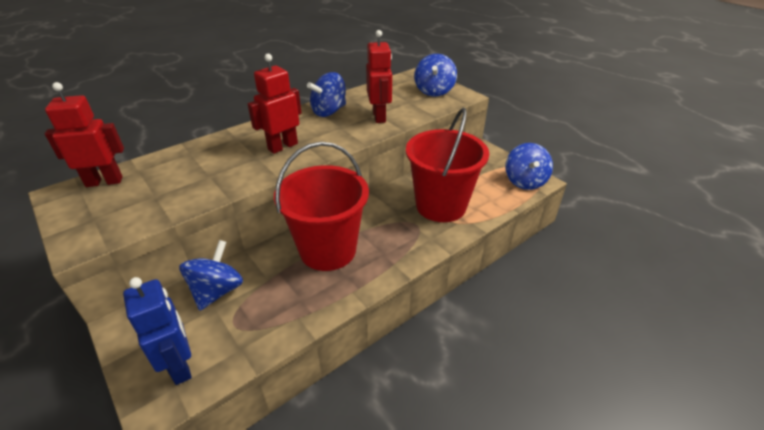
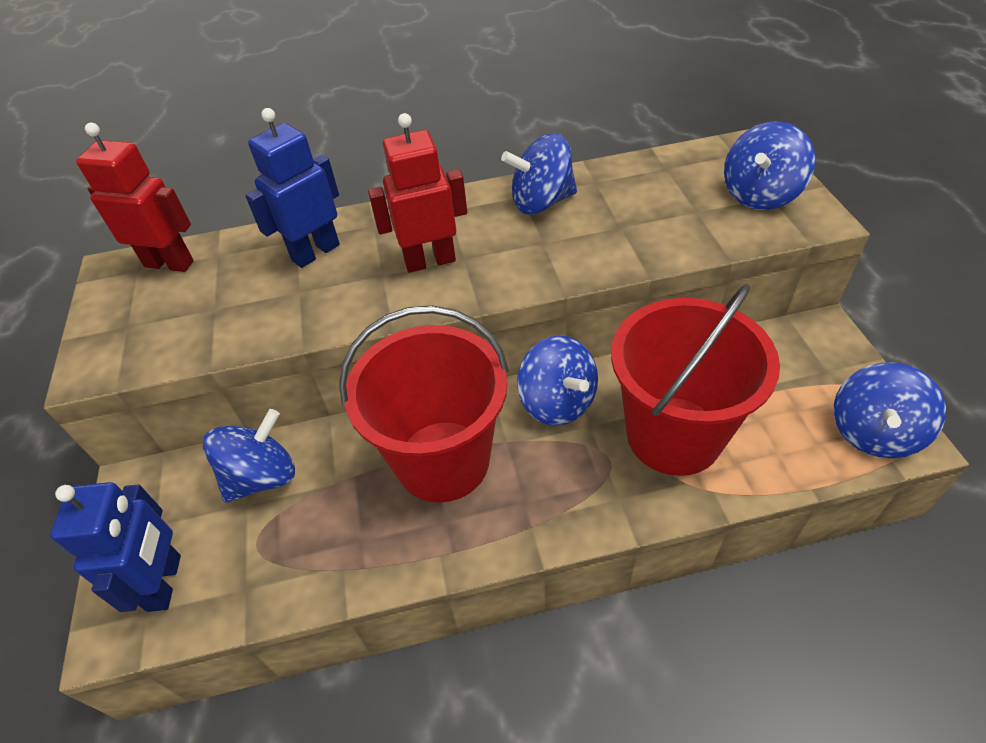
camera: 30 degrees right, 10 degrees up
red robot [366,30,392,123] -> none
none -> blue robot [245,108,340,268]
none -> blue spinning top [517,335,598,426]

